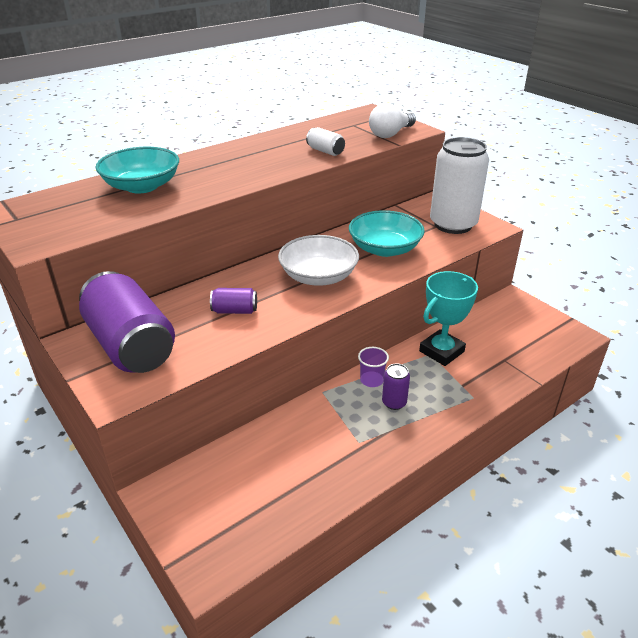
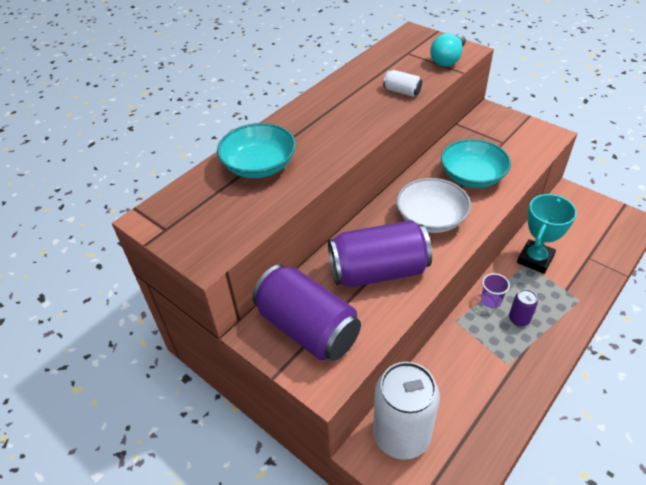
camera: 10 degrees left, 10 degrees up
purple can [210,288,257,314] -> purple can [328,220,432,287], size x2.32
white light bulb [369,103,416,138] -> turquoise light bulb [430,33,466,67]
white can [430,137,489,234] -> white can moved to [373,362,440,460]

